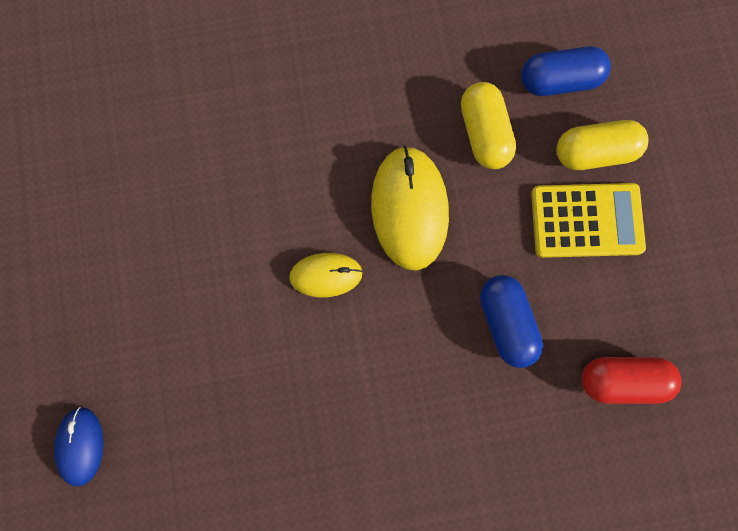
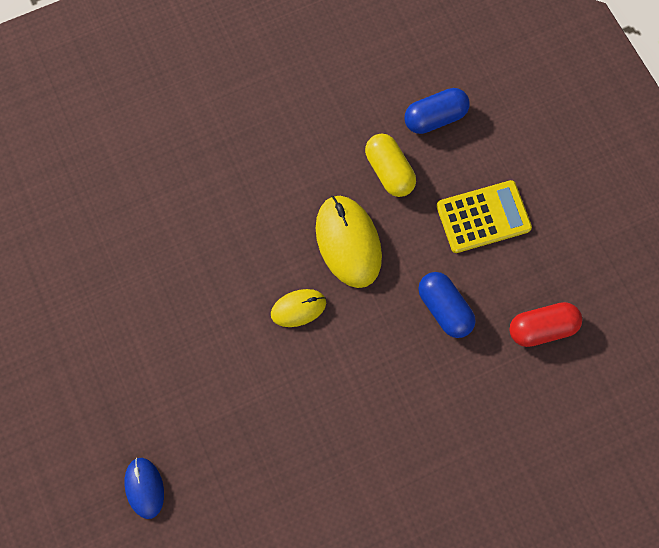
camera: 15 degrees left, 5 degrees down
yellow capsule [556,120,648,170] -> none

